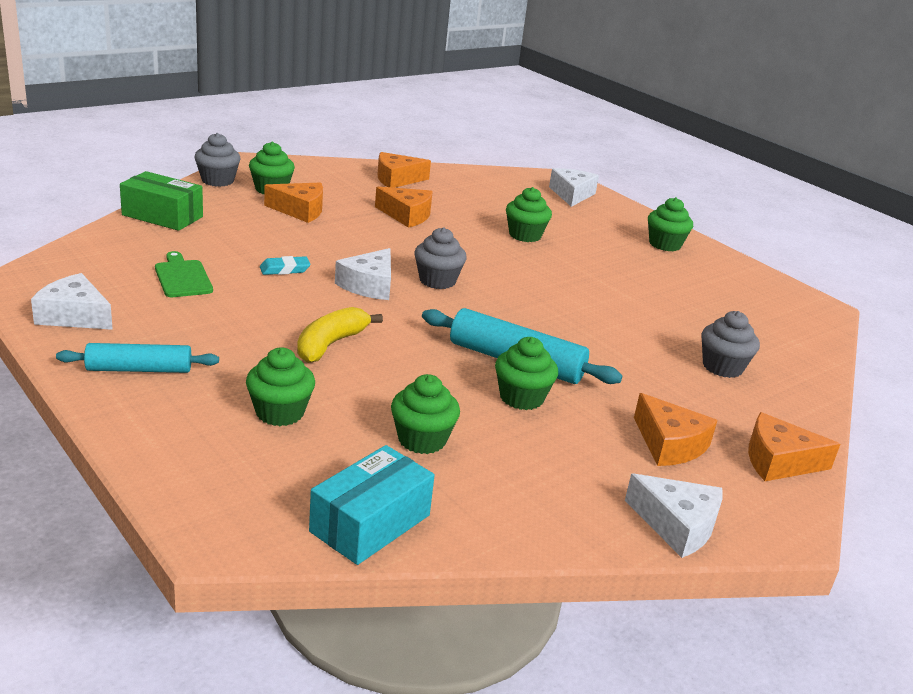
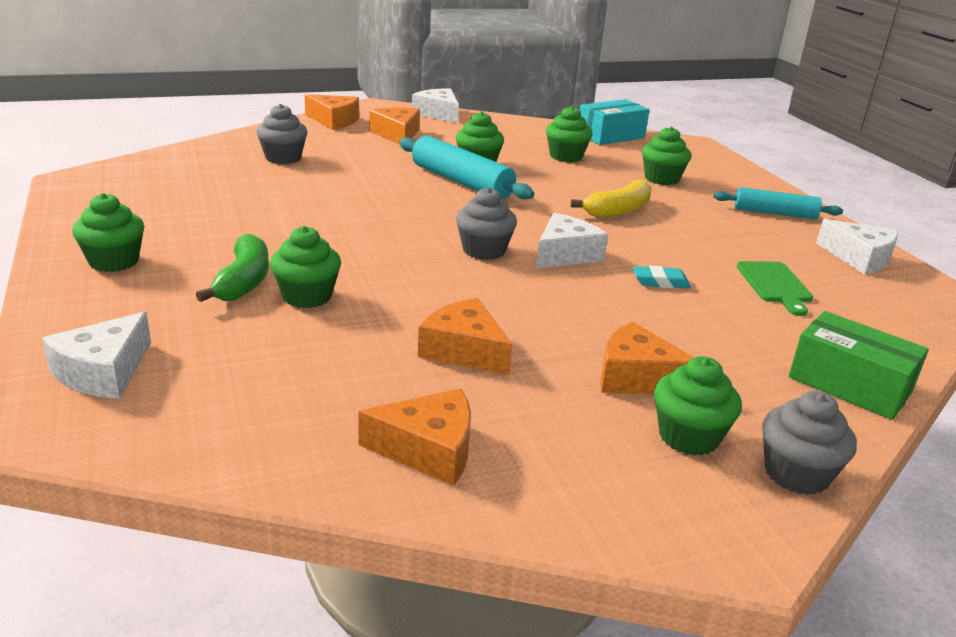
camera: 160 degrees left, 0 degrees up
none -> green banana [196,234,269,302]

